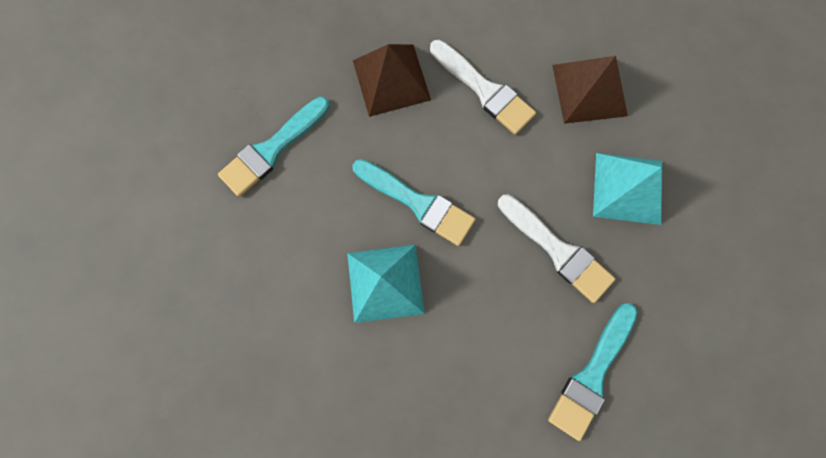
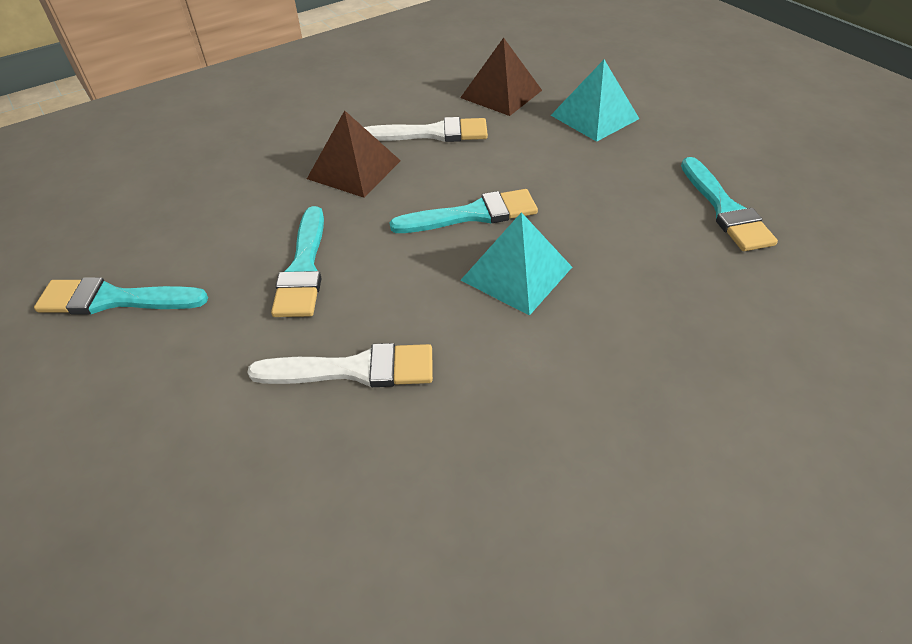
camera: 45 degrees left, 30 degrees down
white brush [498,194,615,303] -> white brush moved to [247,343,433,387]
none -> turquoise brush [34,277,208,314]

